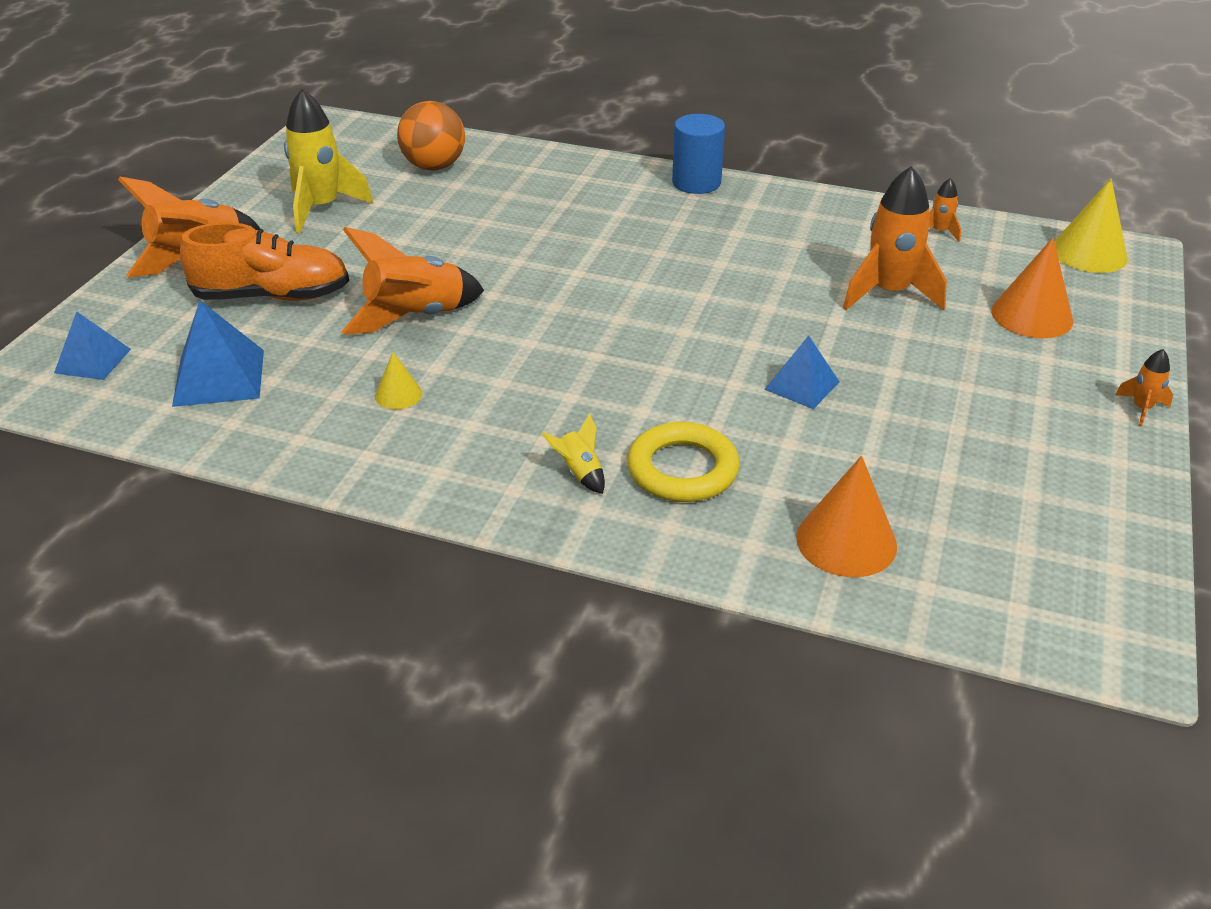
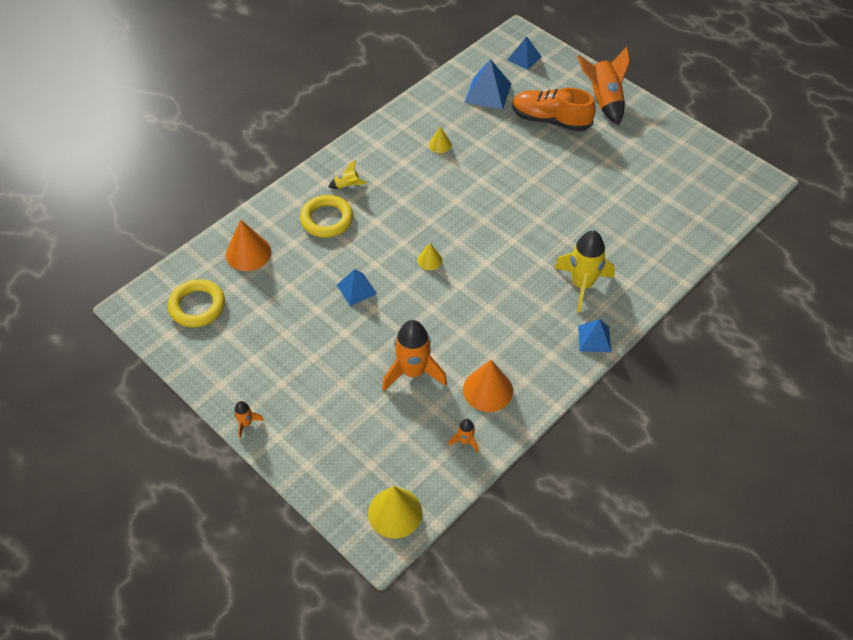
camera: 115 degrees right, 15 degrees up
orange shoe [180,222,349,301] -> orange shoe turned 90 degrees clockwise [512,88,596,132]
yellow rocket [284,89,374,233] -> yellow rocket moved to [554,231,615,313]
orange rocket [341,227,484,335] -> none
orange ball [397,101,465,171] -> none
blue cylinder [672,114,725,194] -> blue pyramid [578,319,611,352]
orange cone [991,238,1073,338] -> orange cone moved to [463,360,513,412]
none -> yellow ring [168,279,225,327]
none -> yellow cone [417,243,442,270]

